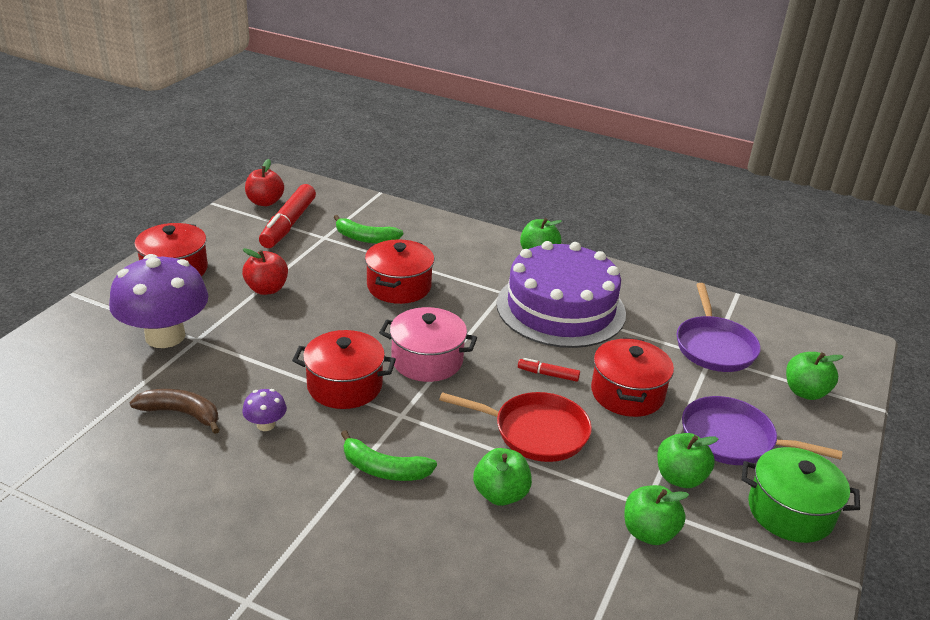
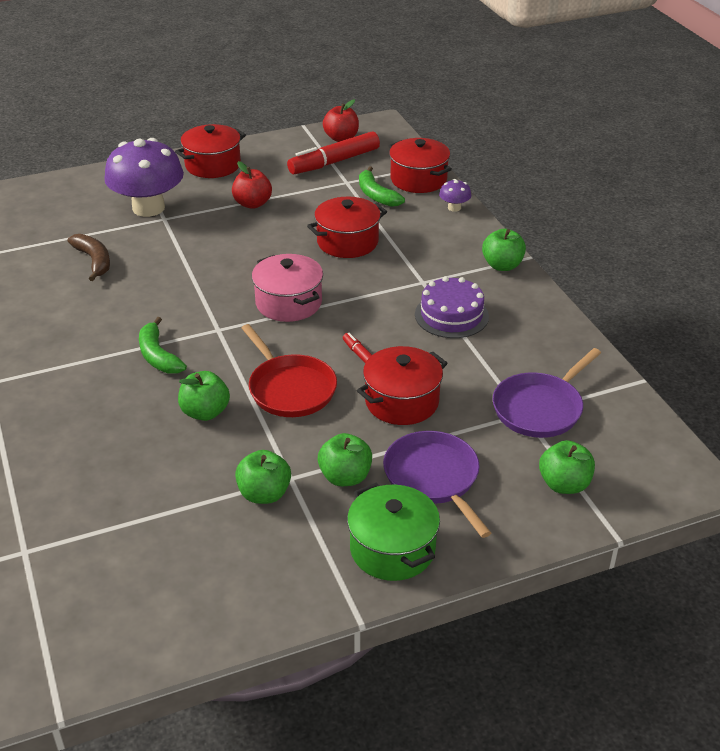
camera: 45 degrees right, 5 degrees up
purple mushroom [242,389,287,431] -> purple mushroom moved to [439,179,471,212]
red pot [292,330,396,409] -> red pot moved to [389,138,452,193]
purple cake [497,241,626,348] -> purple cake [415,276,489,338], size x0.56

